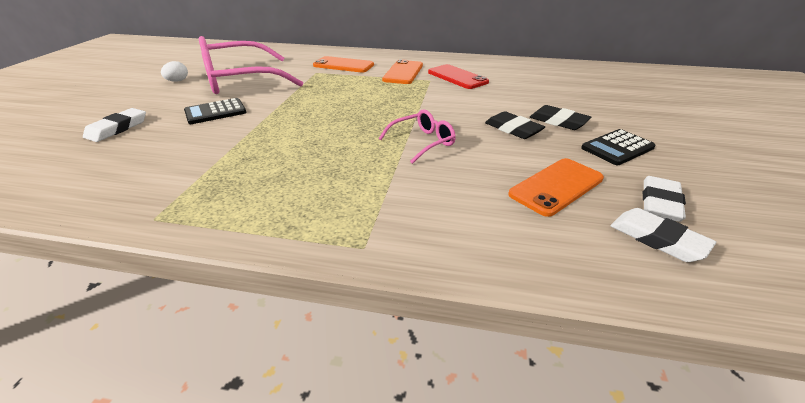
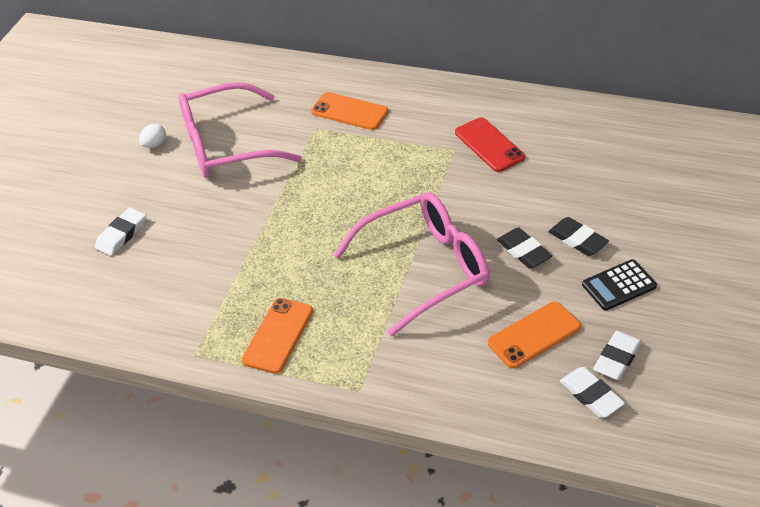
camera: 10 degrees right, 10 degrees up
black calculator [184,98,246,124] -> none
pink glasses [379,110,456,164] -> pink glasses [334,192,489,337], size x2.12
orange phone [382,59,423,84] -> orange phone moved to [242,298,313,374]

